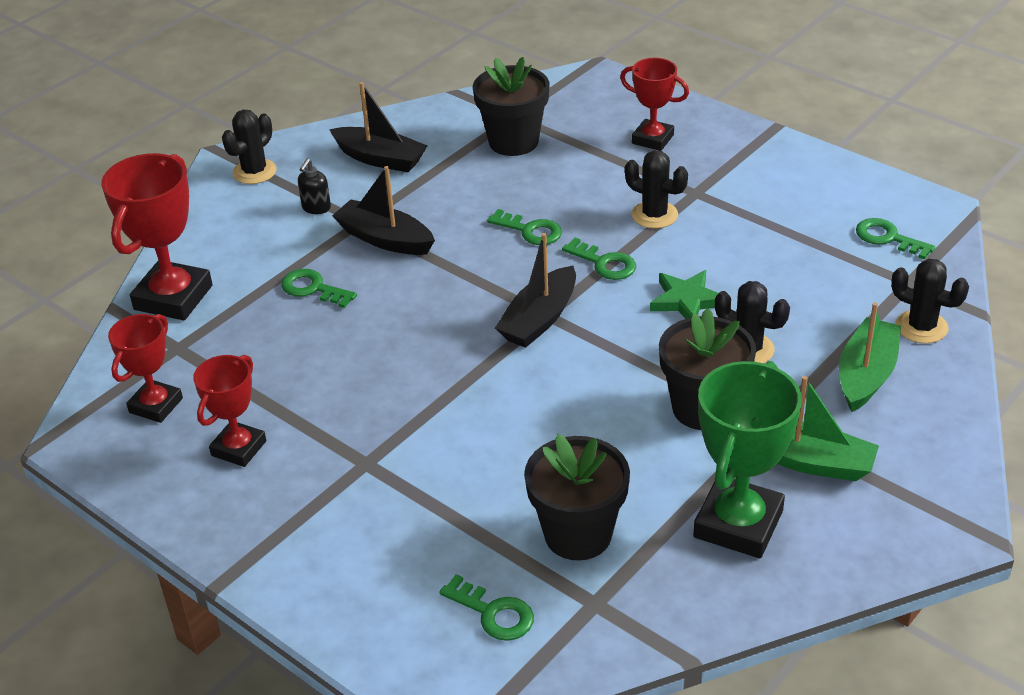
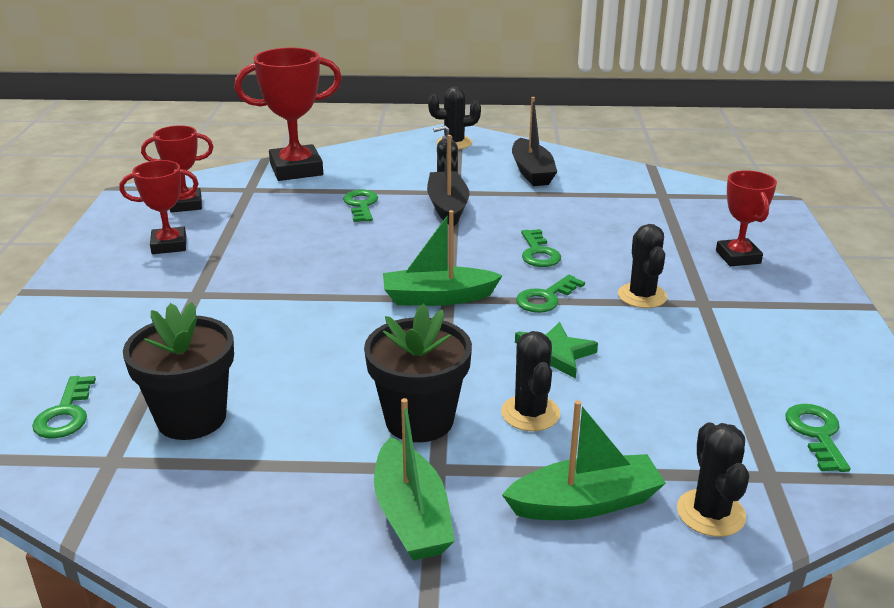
camera: 50 degrees right, 10 degrees down
black flower pot [473,57,549,156] -> none
black boat [495,233,576,348] -> green boat [383,210,503,306]
green key [562,238,636,280] -> green key turned 45 degrees clockwise [516,275,585,313]
green trophy [694,361,802,558] -> none

